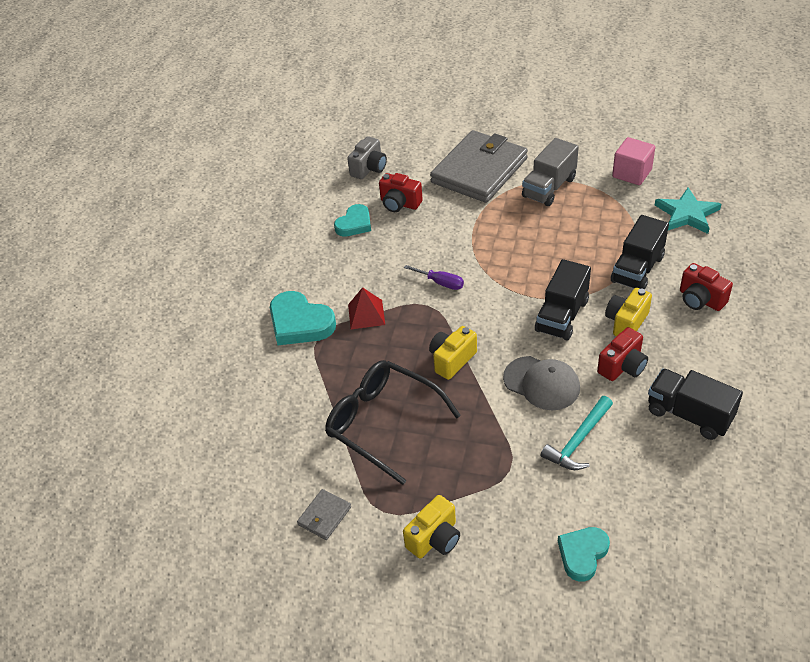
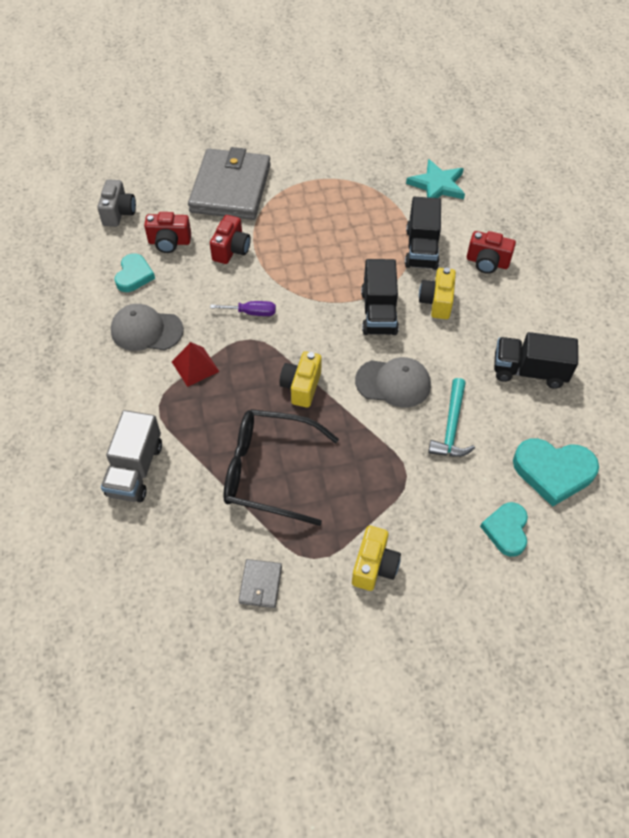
camera: 30 degrees left, 10 degrees up
turquoise heart [270,291,336,345] -> turquoise heart moved to [513,438,599,507]
grey truck [522,138,579,206] -> grey truck moved to [101,410,162,502]
red camera [597,327,648,381] -> red camera moved to [210,215,251,264]
pink cube [612,137,655,185] -> none
none -> grey cap [111,304,184,351]

